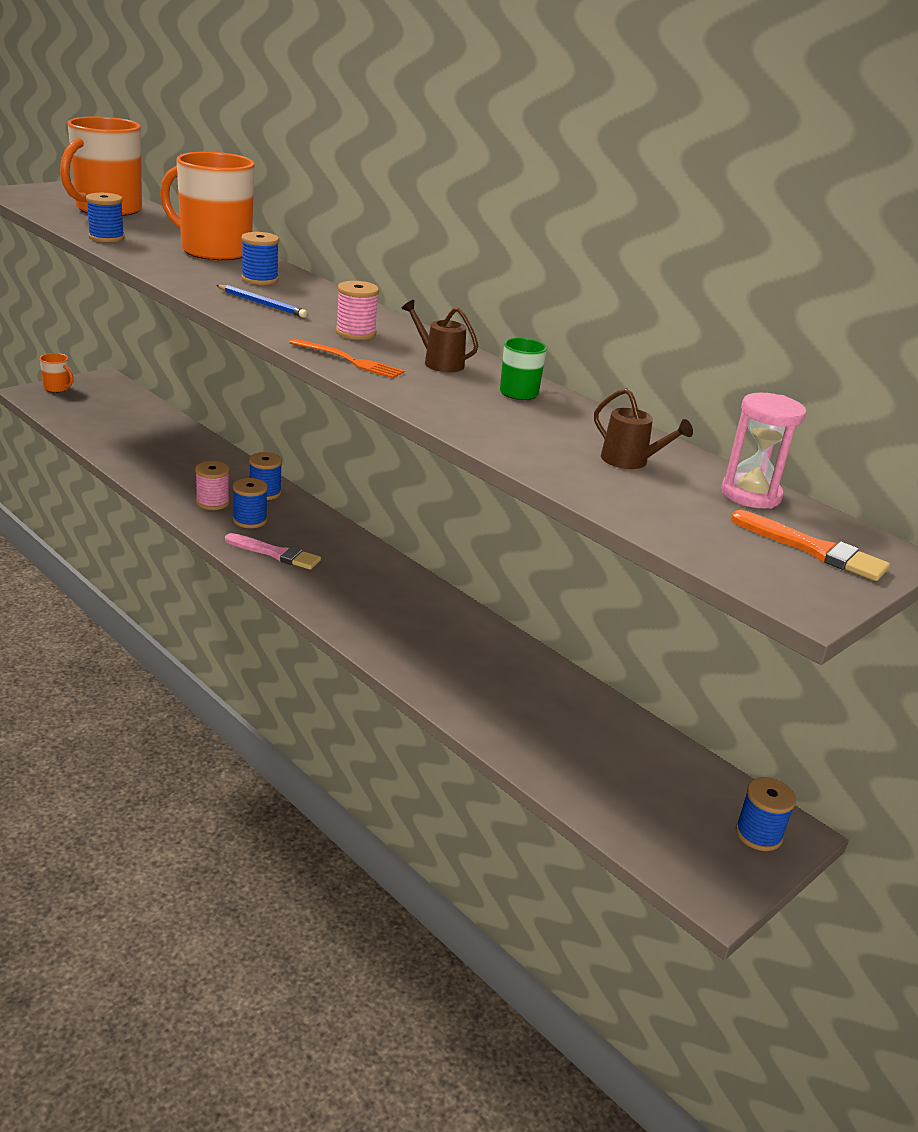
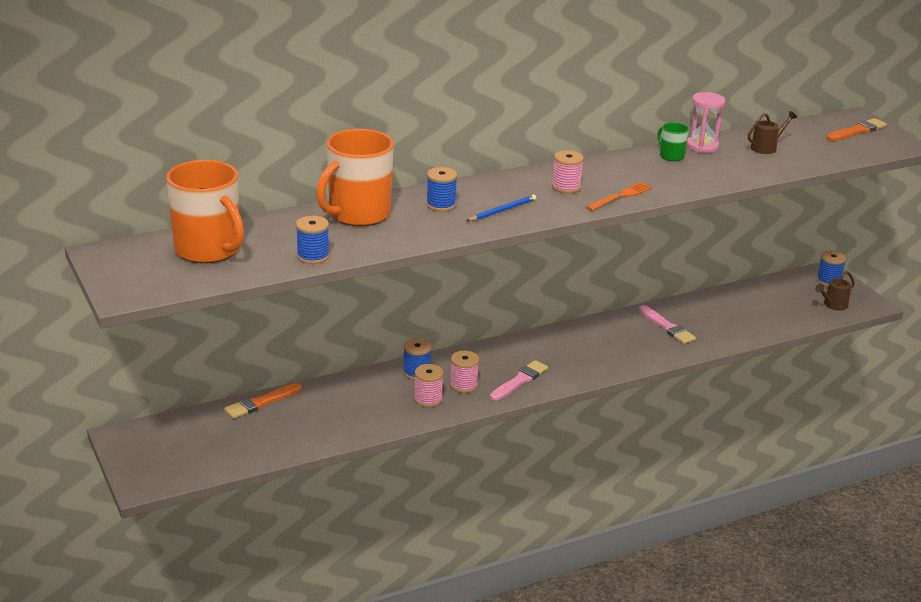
camera: 70 degrees left, 0 degrees up
orange mug [40,353,74,392] -> none
blue spool [233,478,268,528] -> pink spool [450,351,479,393]
brown watering can [401,300,478,372] -> brown watering can moved to [815,271,855,311]
pink hourglass [721,393,806,509] -> pink hourglass moved to [686,92,725,153]
none -> orange brush [224,383,301,419]
none -> pink brush [639,305,696,344]

